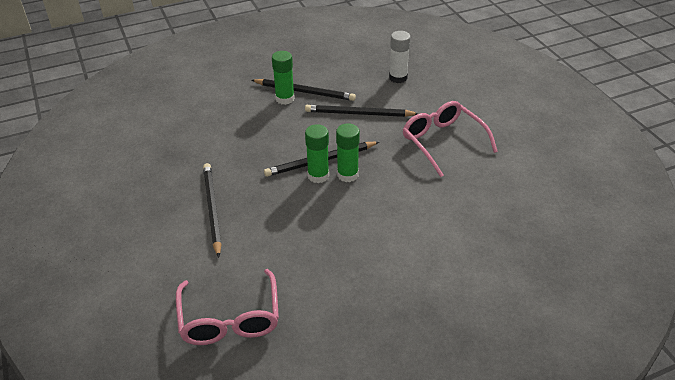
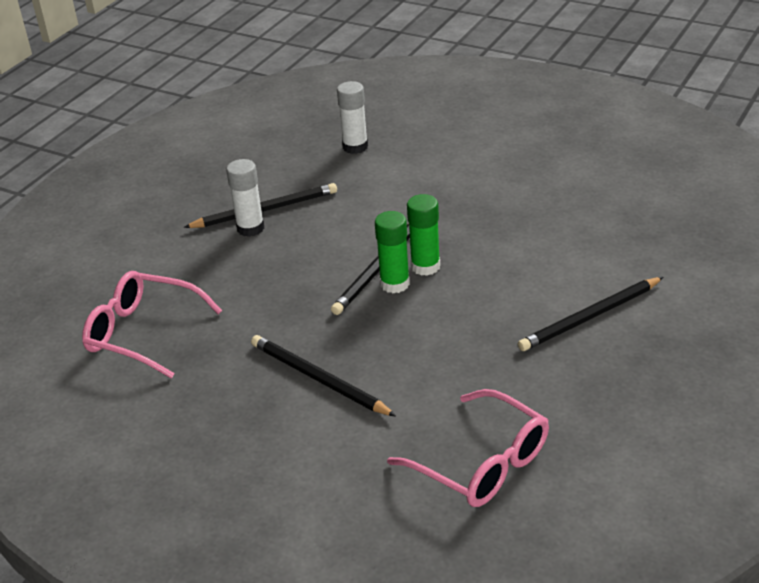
camera: 35 degrees left, 5 degrees down
green glue stick [272,51,295,105] -> white glue stick [226,159,264,237]
black pencil [305,105,419,117] -> black pencil moved to [518,277,663,351]
pink glasses [403,101,498,177] -> pink glasses moved to [82,271,222,378]

